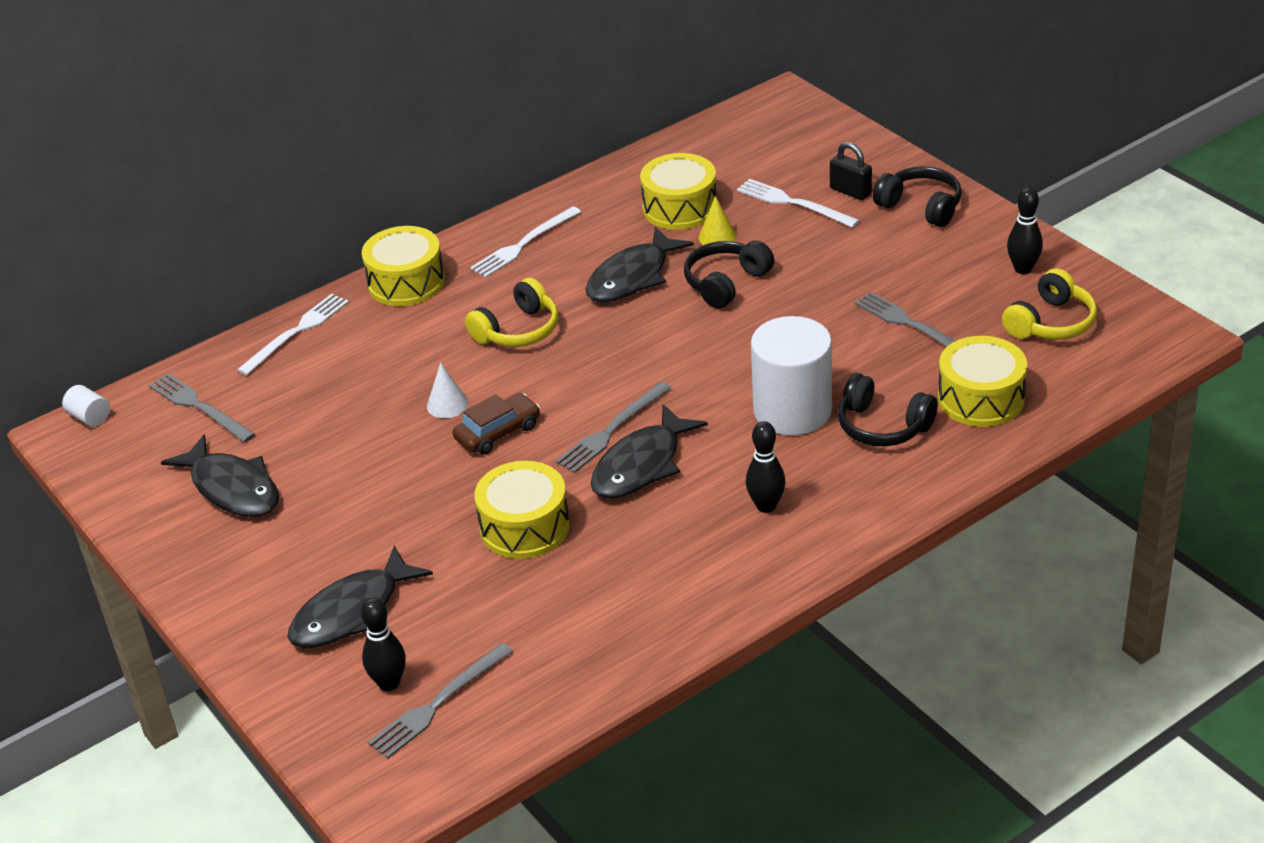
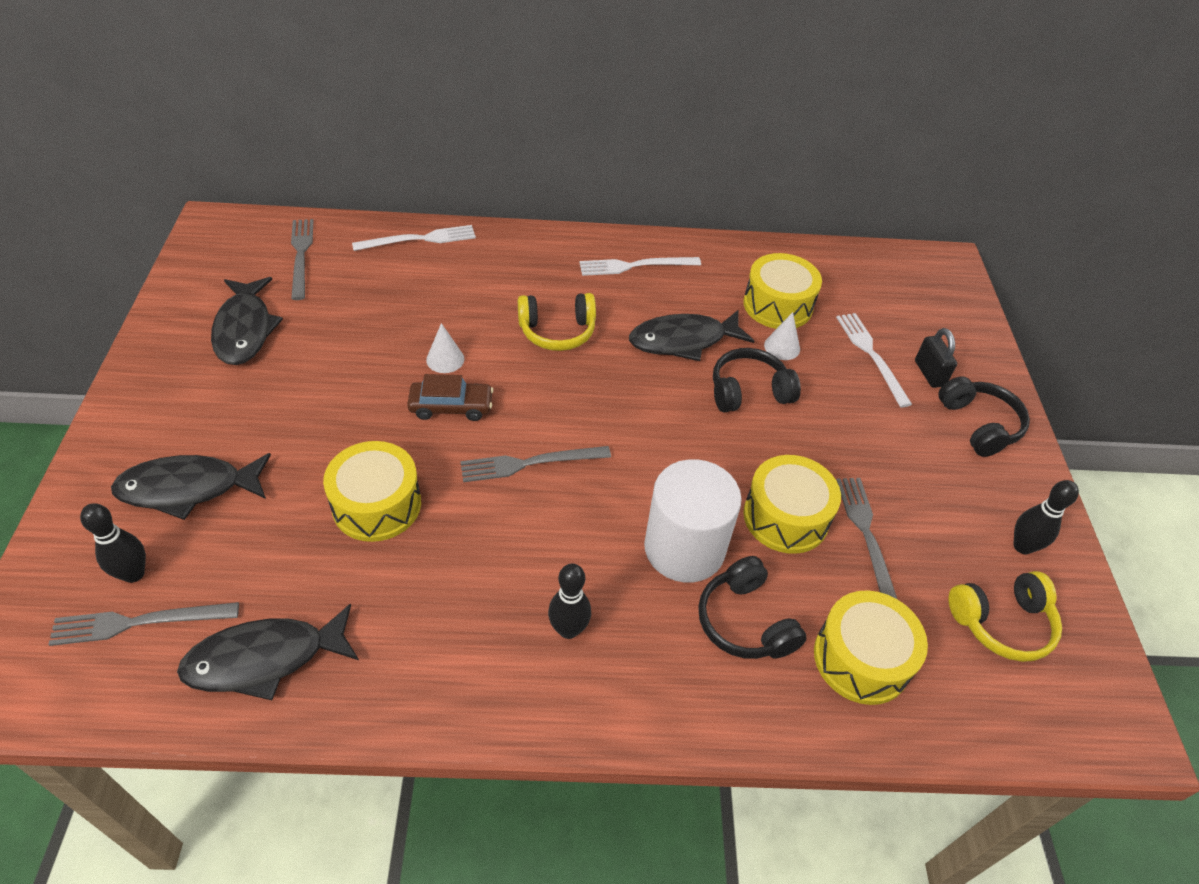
camera: 30 degrees right, 10 degrees up
white cylinder [62,385,110,427] -> none
yellow drum [362,226,445,306] -> yellow drum moved to [743,455,841,554]
black fish [591,404,708,499] -> black fish moved to [177,603,359,700]
yellow cone [698,196,736,245] -> white cone [764,312,800,360]

